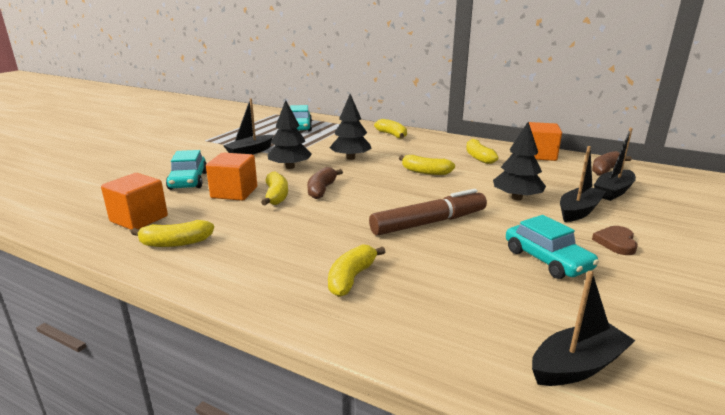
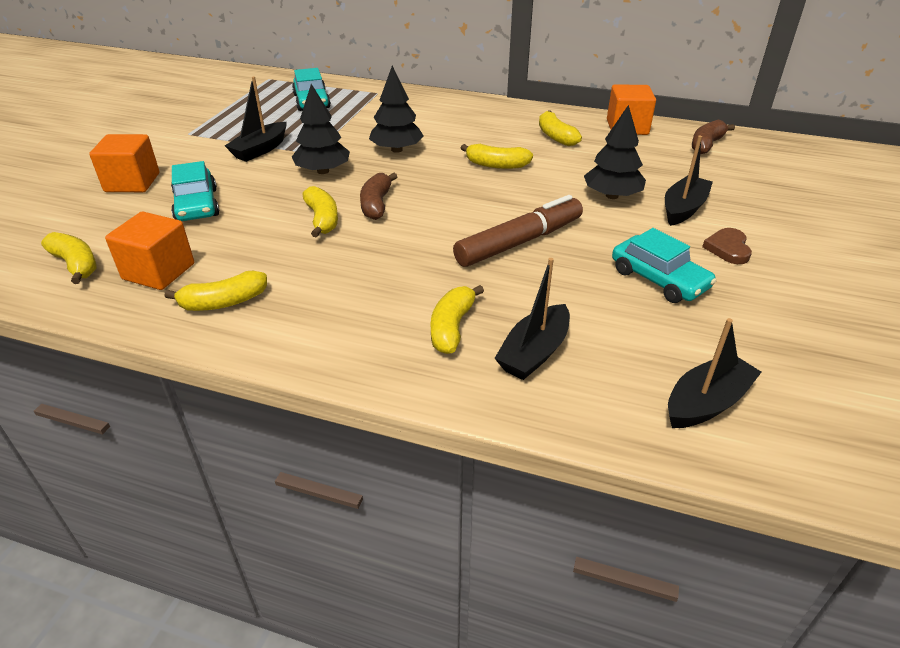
camera: 10 degrees left, 15 degrees up
orange cube [206,153,257,201] -> orange cube moved to [89,134,159,192]
yellow banana [374,119,407,139] -> yellow banana moved to [41,232,96,284]
black boat [594,128,636,201] -> black boat moved to [495,258,570,380]

